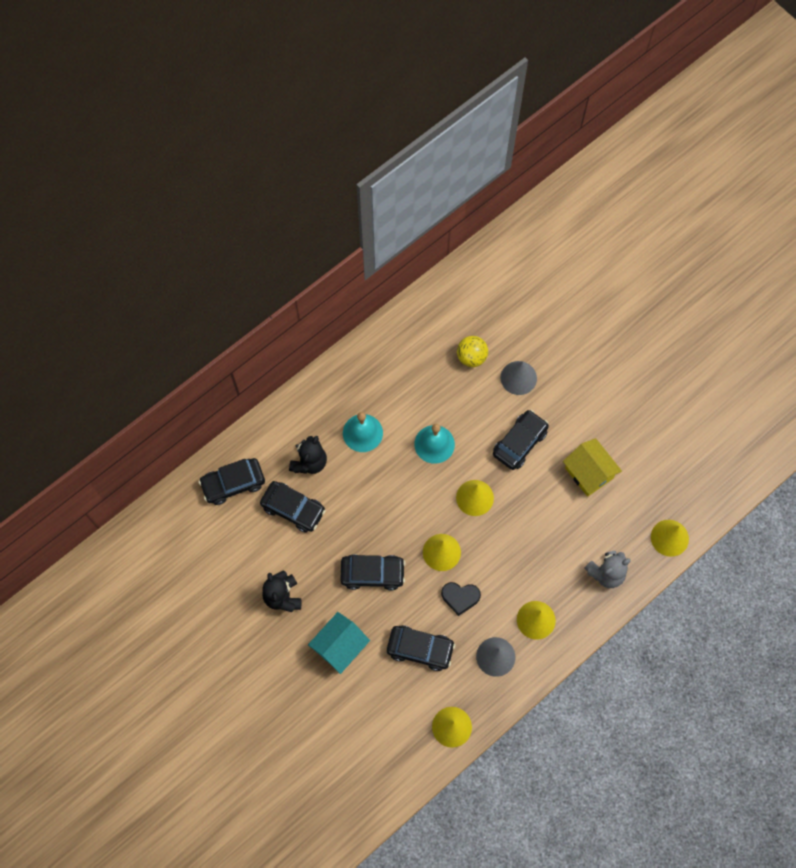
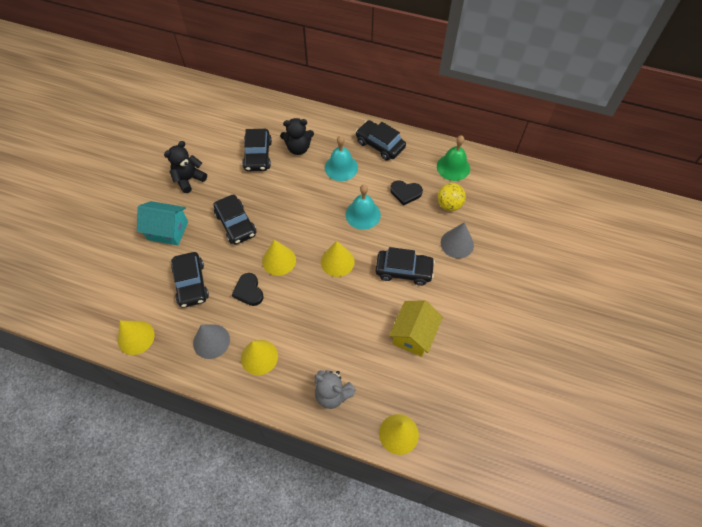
camera: 60 degrees right, 10 degrees down
black car [198,458,265,505] -> black car moved to [355,120,406,161]
none -> black heart [390,180,423,206]
none -> green bell [437,135,470,181]

